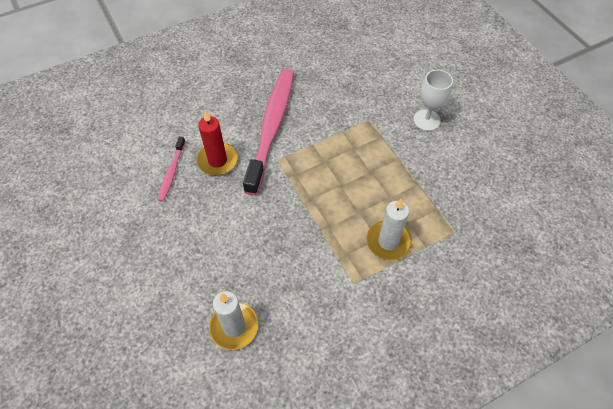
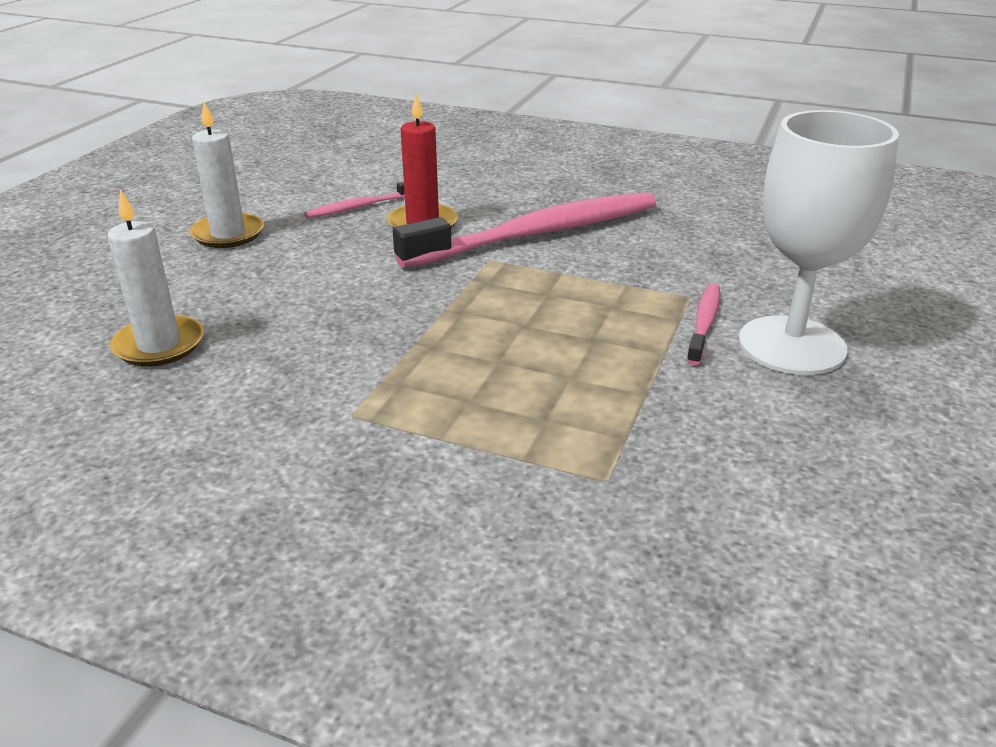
camera: 50 degrees right, 25 degrees down
white candle [367,199,412,260] -> white candle moved to [189,102,264,248]
white goblet [413,70,453,131] -> white goblet [739,110,899,375], size x1.69
none -> pink toothbrush [687,283,720,365]

